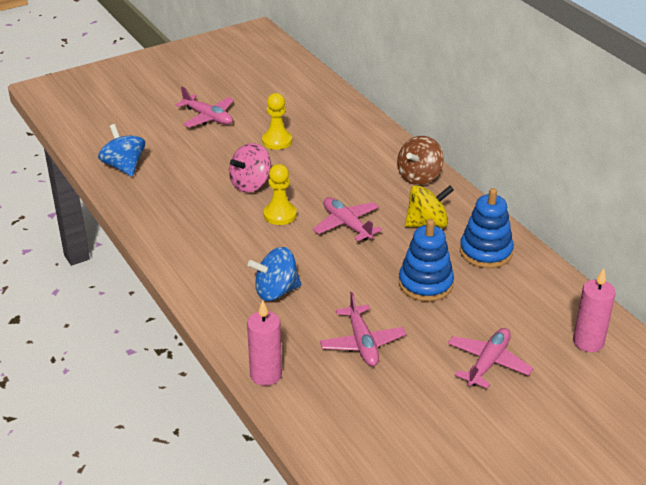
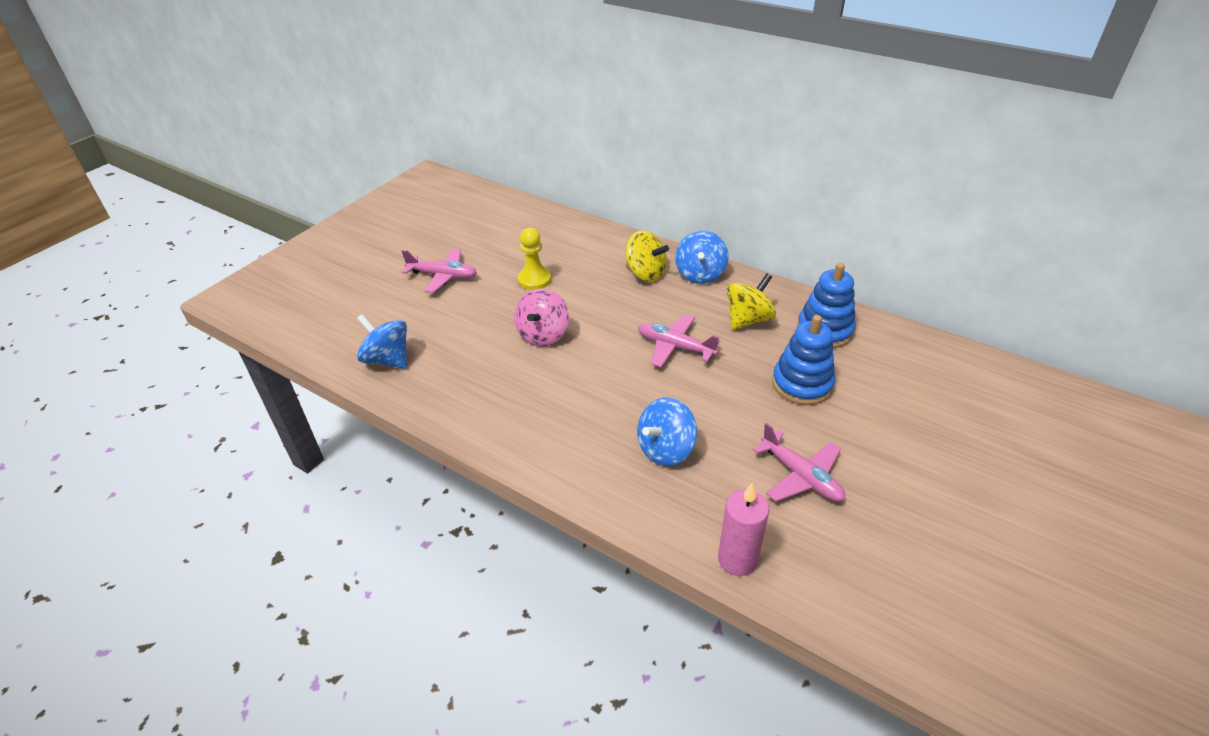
camera: 25 degrees left, 5 degrees up
yellow pawn [264,164,297,225] -> none
brown spinning top [397,136,444,185] -> blue spinning top [675,231,728,284]
pink plane [448,328,533,389] -> none
pink candle [573,268,616,352] -> none
none -> yellow spinning top [626,230,669,282]

